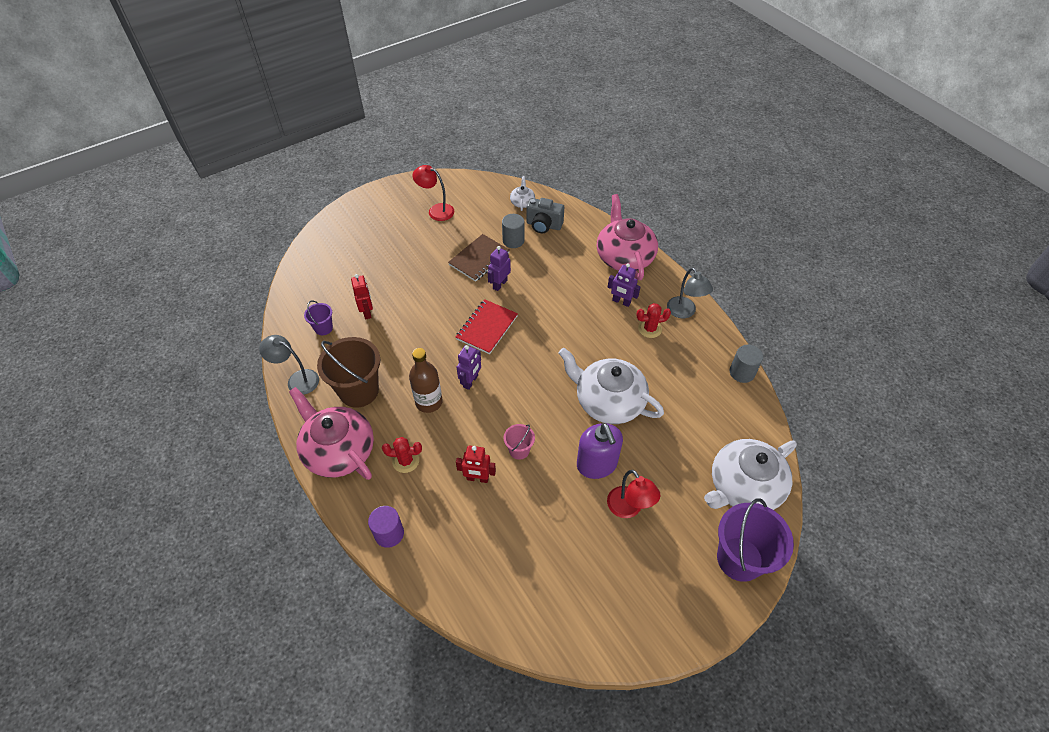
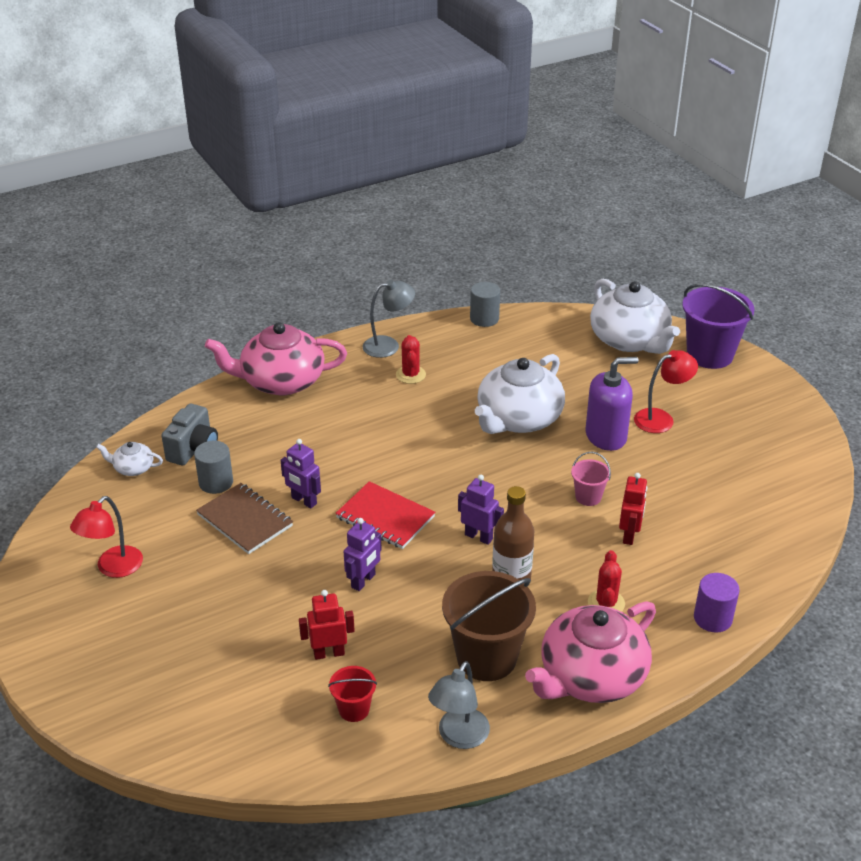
camera: 85 degrees left, 15 degrees down
purple bucket [304,301,333,335] -> red bucket [328,666,377,722]
purple robot [608,263,640,307] -> purple robot moved to [344,518,382,591]

